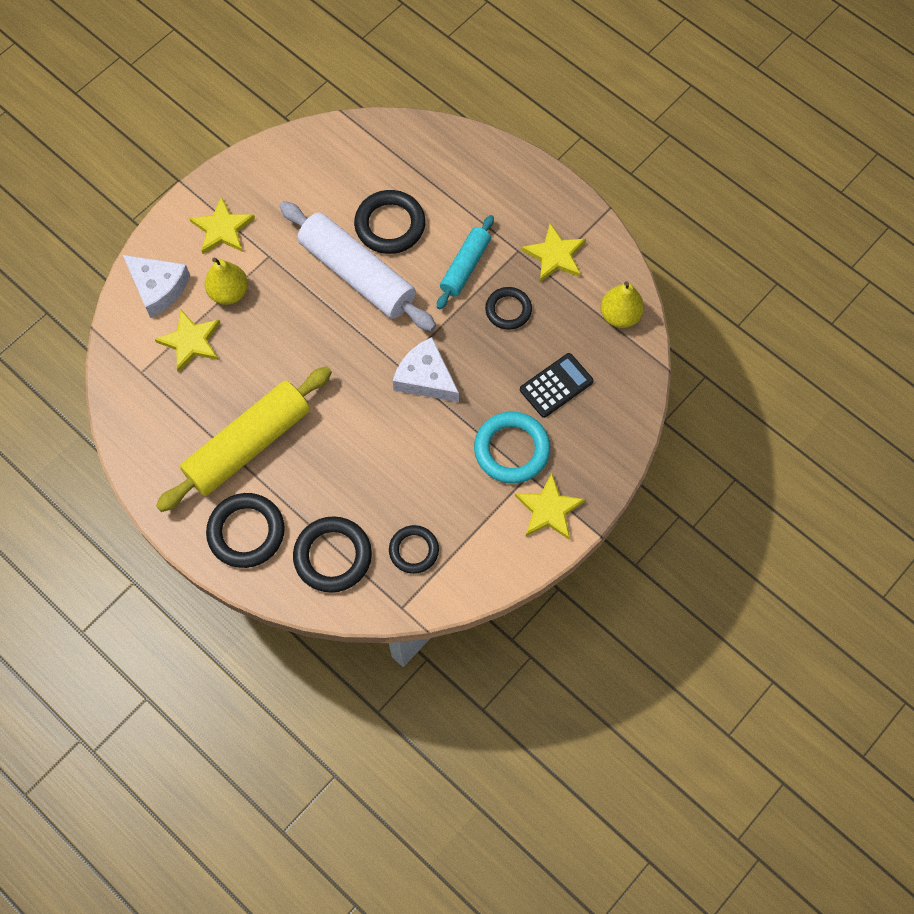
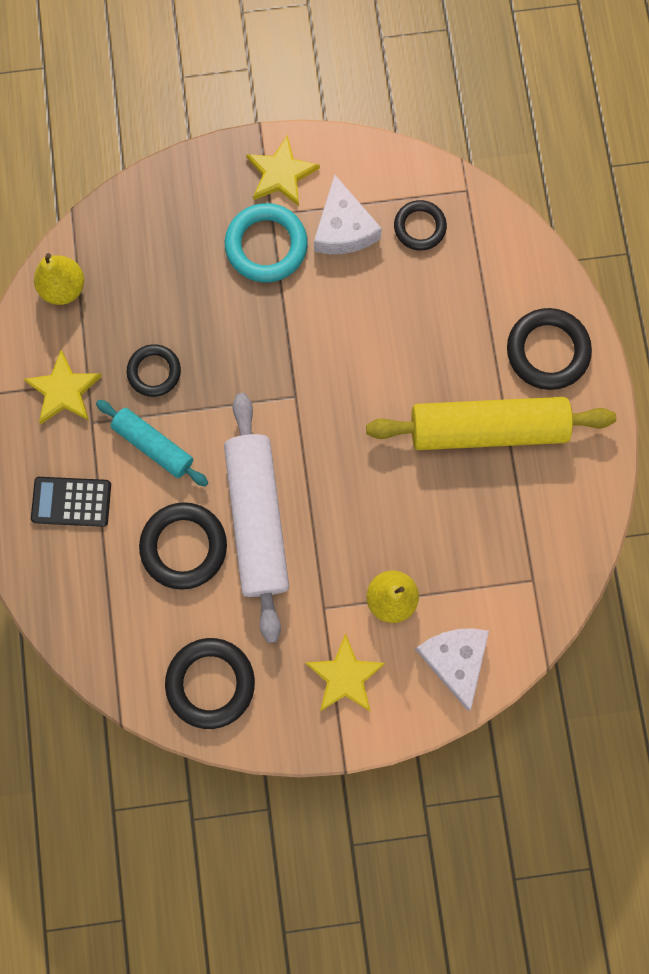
camera: 140 degrees left, 10 degrees up
yellow star [154,310,220,372] -> none
black ring [293,516,372,593] -> black ring moved to [165,638,255,729]
white cheese [393,337,459,402] -> white cheese moved to [314,174,382,254]
turquoise rolling pin [437,215,494,310] -> turquoise rolling pin turned 60 degrees clockwise [96,400,208,486]
black calculator [520,353,594,418] -> black calculator moved to [31,477,111,527]

